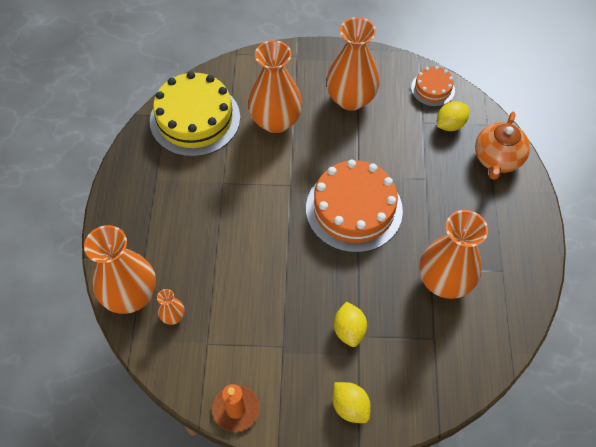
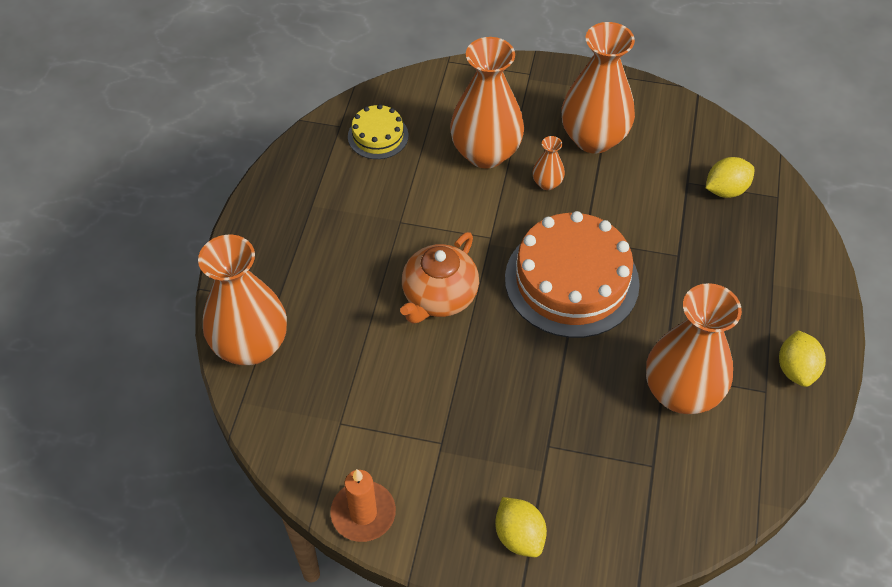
camera: 10 degrees right, 5 degrees down
yellow cake [150,71,240,157] -> yellow cake [348,104,409,159], size x0.50
orange vase [157,289,185,325] -> orange vase moved to [533,136,565,190]
yellow lemon [334,302,367,347] -> yellow lemon moved to [779,330,826,387]
orange cake [411,66,455,107] -> none
orange teapot [475,112,530,180] -> orange teapot moved to [400,232,479,324]

